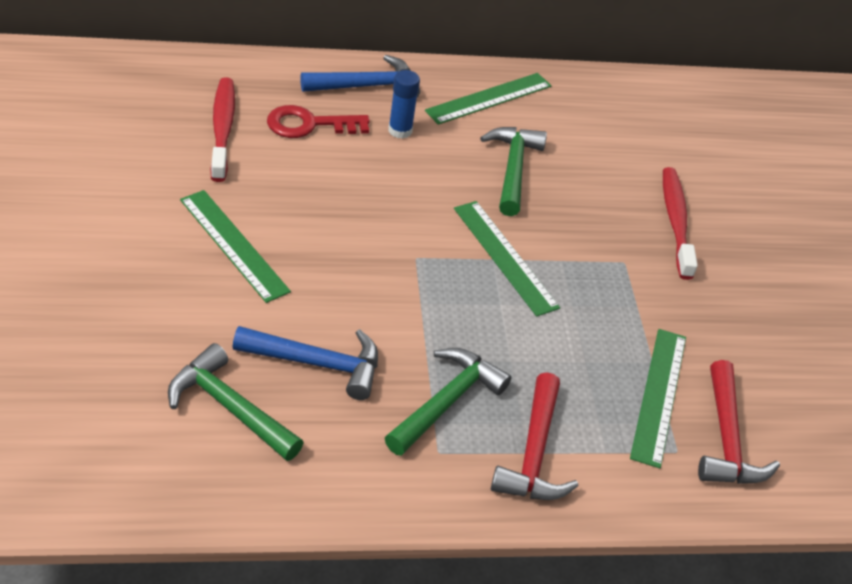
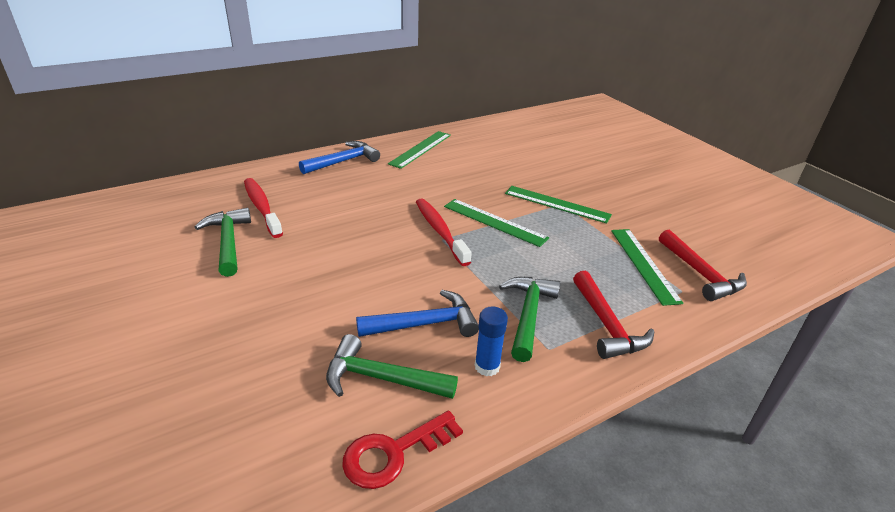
camera: 20 degrees left, 10 degrees down
green ruler [180,190,291,303] -> green ruler moved to [505,186,612,224]
red key [267,105,370,138] -> red key moved to [342,410,463,489]
blue glue stick [388,70,420,139] -> blue glue stick moved to [475,306,508,376]
green hammer [480,127,547,216] -> green hammer moved to [195,207,251,277]
red toothbrush [663,167,698,280] -> red toothbrush moved to [416,199,472,266]

